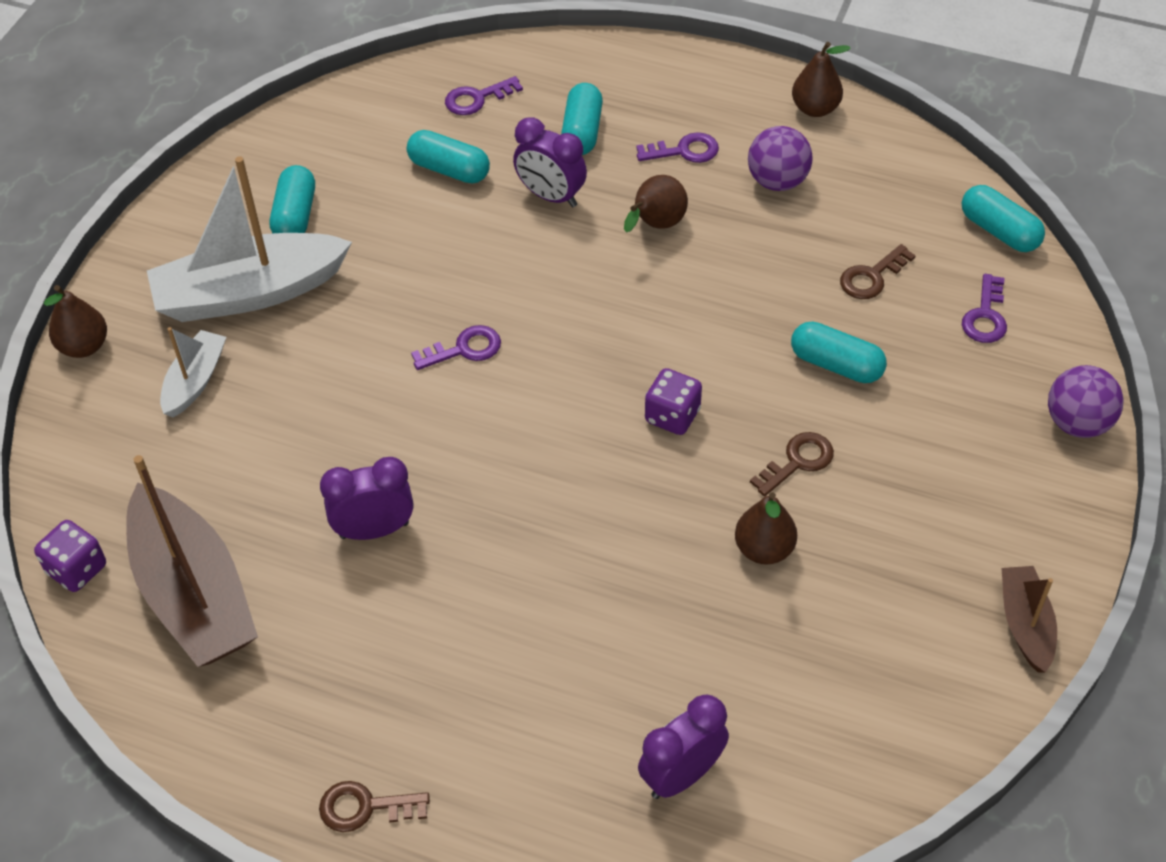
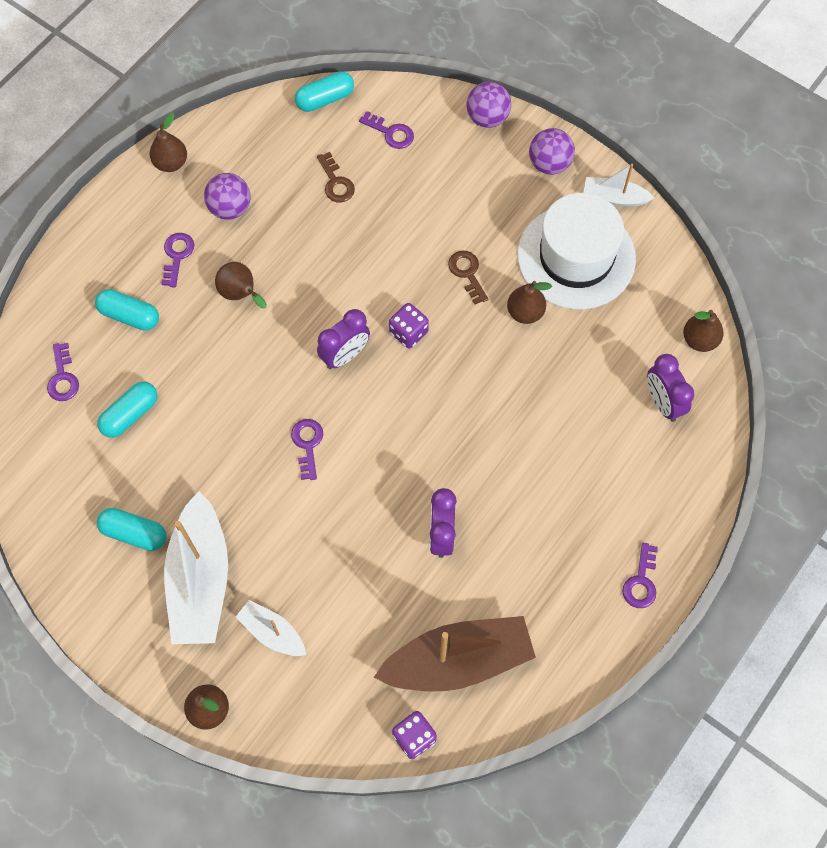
camera: 75 degrees left, 15 degrees up
brown key [319,781,430,832] -> purple key [622,543,658,608]
purple clock [513,117,587,207] -> purple clock moved to [317,309,370,369]
turquoise capsule [791,322,887,383] -> none
brown boat [1002,566,1057,673] -> white boat [583,164,655,206]
none -> white hat [517,193,636,309]
none -> purple ball [529,128,575,175]
none -> brown pear [683,310,724,352]

